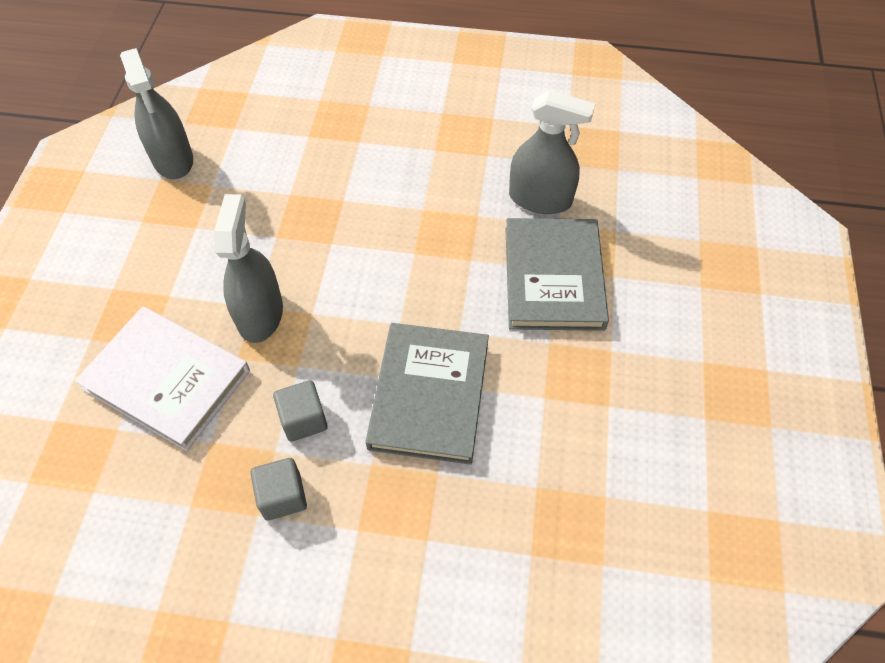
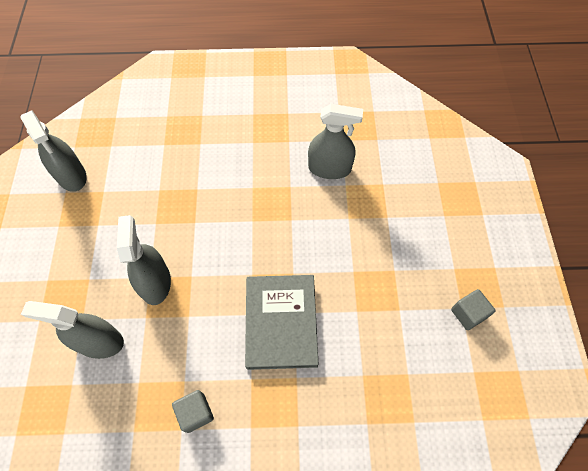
camera: 10 degrees left, 5 degrees up
white book [75,306,250,451] -> grey spray bottle [21,301,124,359]
grey cube [273,380,328,442] -> grey cube moved to [451,289,496,330]
grey book [506,218,609,331] -> none

